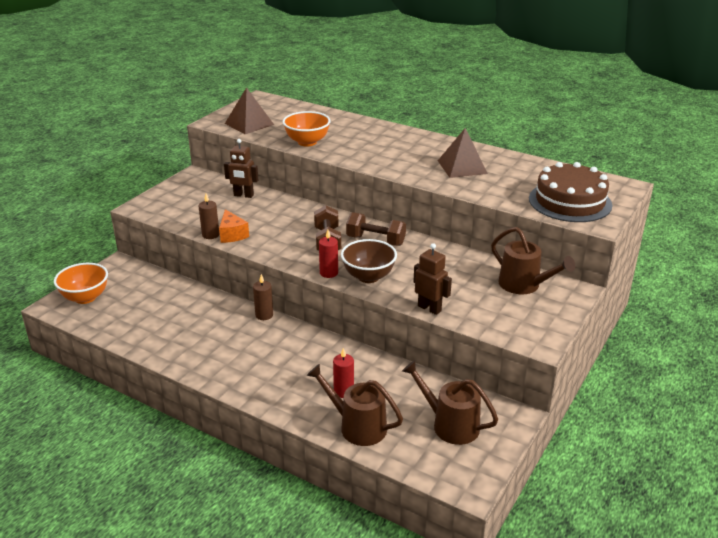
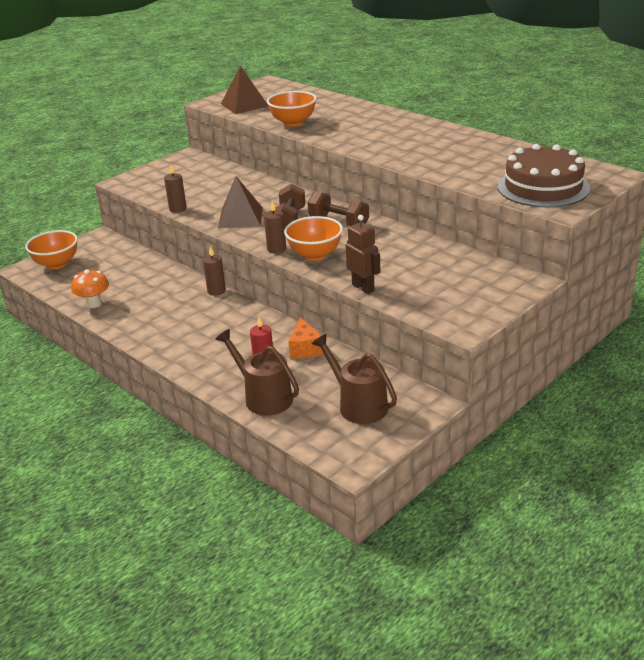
camera: 15 degrees right, 0 degrees up
orange cheese [219,209,249,243] -> orange cheese moved to [288,317,324,358]
brown robot [224,139,258,198] -> none
red candle [319,230,338,278] -> brown candle [264,201,286,254]
brown bowl [341,239,397,283] -> orange bowl [284,216,343,261]
brown pyramid [438,128,488,178] -> brown pyramid moved to [218,176,263,228]
brown watering can [491,227,575,294] -> none
none -> orange mushroom [71,269,109,308]

